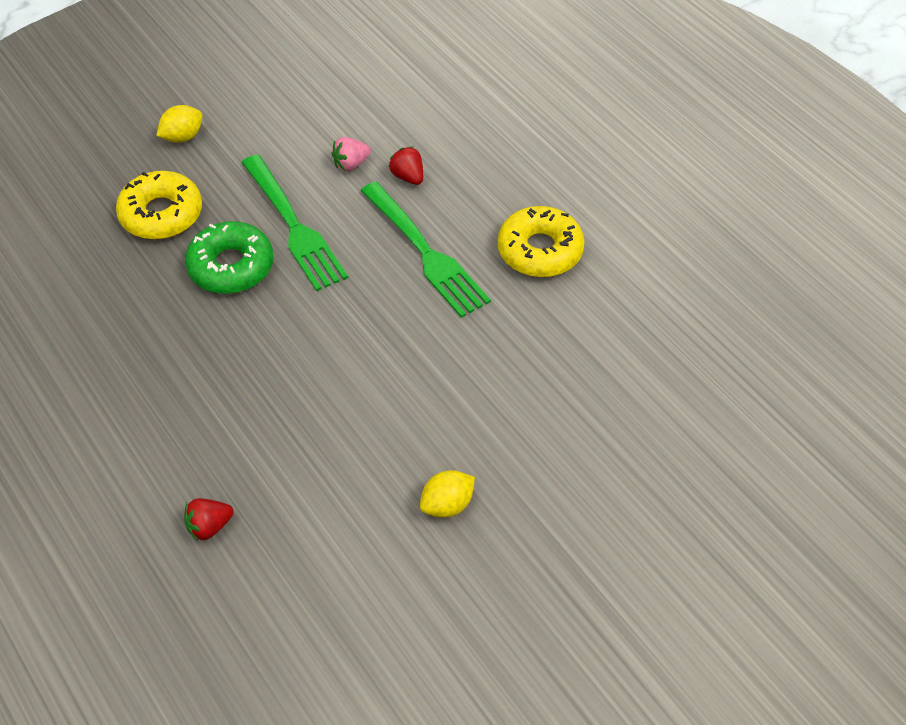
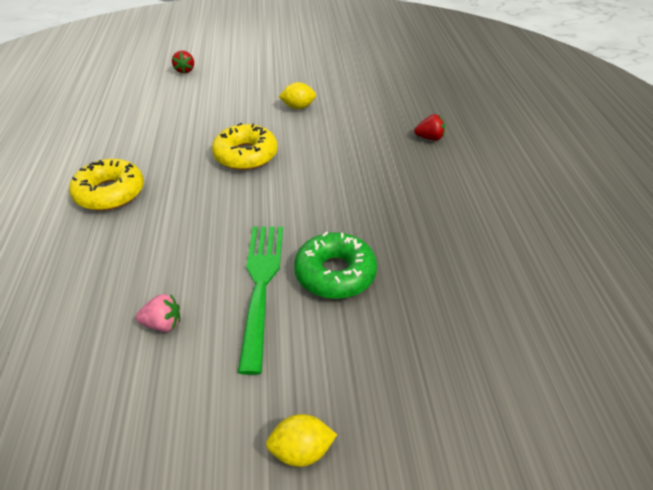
camera: 150 degrees left, 10 degrees down
yellow donut [116,171,202,239] -> yellow donut moved to [212,123,277,170]
green fork [360,182,491,318] -> none
red strawberry [389,147,423,185] -> red strawberry moved to [172,50,194,73]

